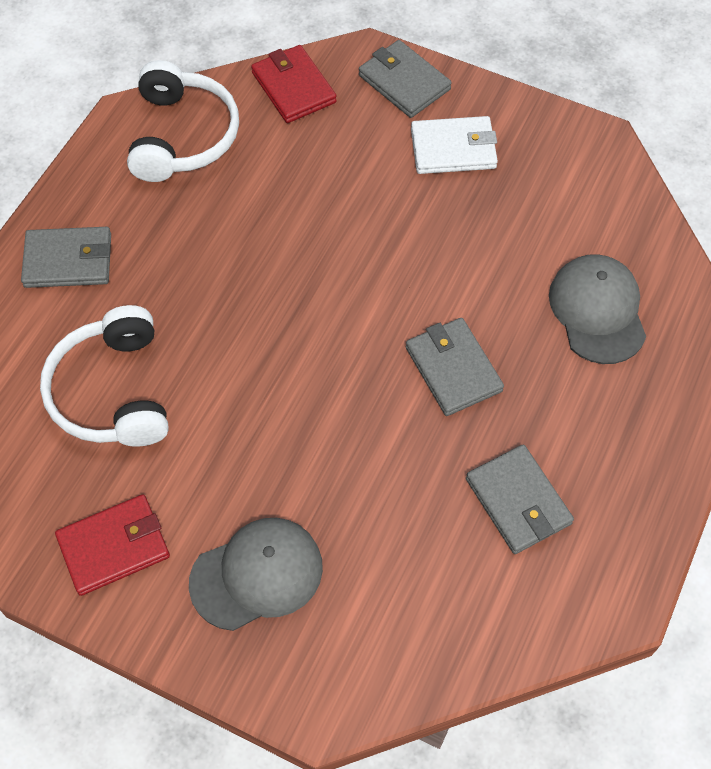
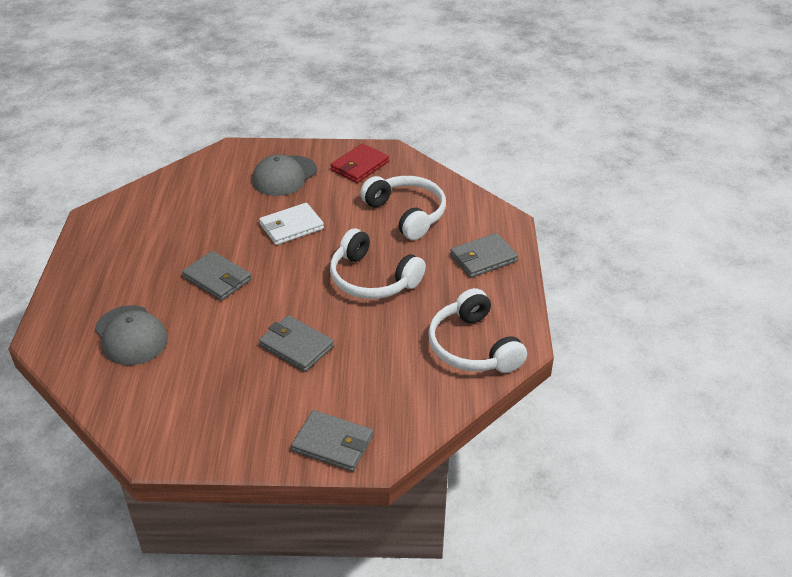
camera: 155 degrees right, 20 degrees down
red wallet [251,45,337,123] -> none
white wallet [411,116,498,174] -> white wallet moved to [259,203,324,245]
grey wallet [466,444,574,554] -> grey wallet moved to [259,315,334,372]
none -> white headphones [330,228,426,299]

